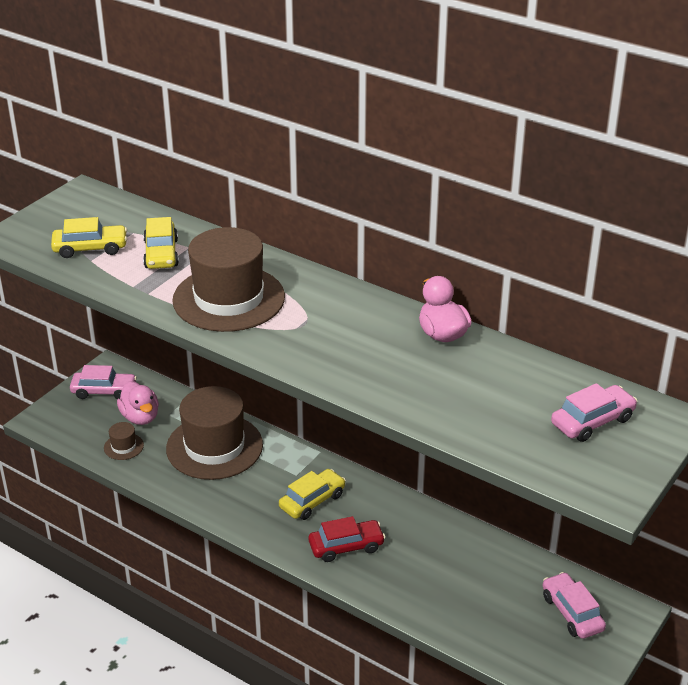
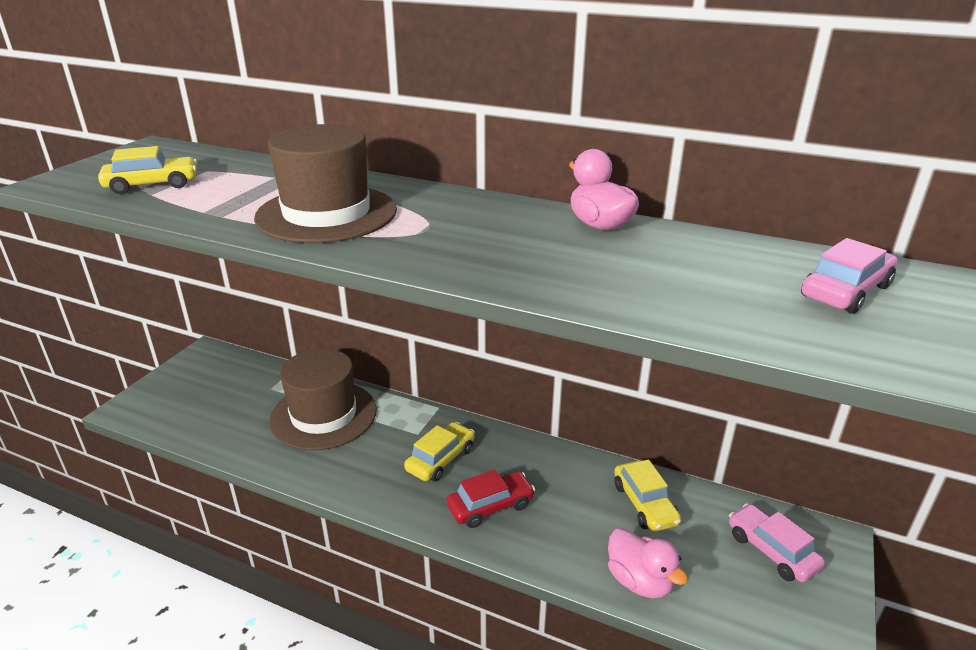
camera: 10 degrees left, 5 degrees down
pink car [70,365,137,399] -> none
brown hat [104,422,144,460] -> none
pink duck [117,381,159,425] -> pink duck moved to [608,528,688,598]
yellow car [143,217,179,269] -> yellow car moved to [614,459,681,532]

